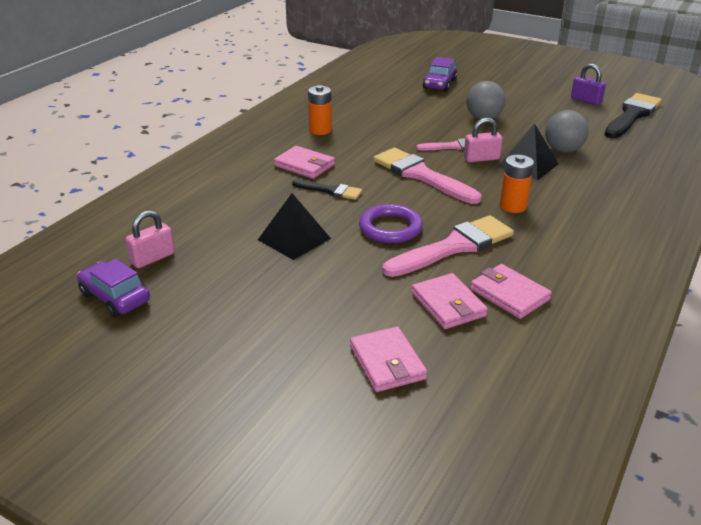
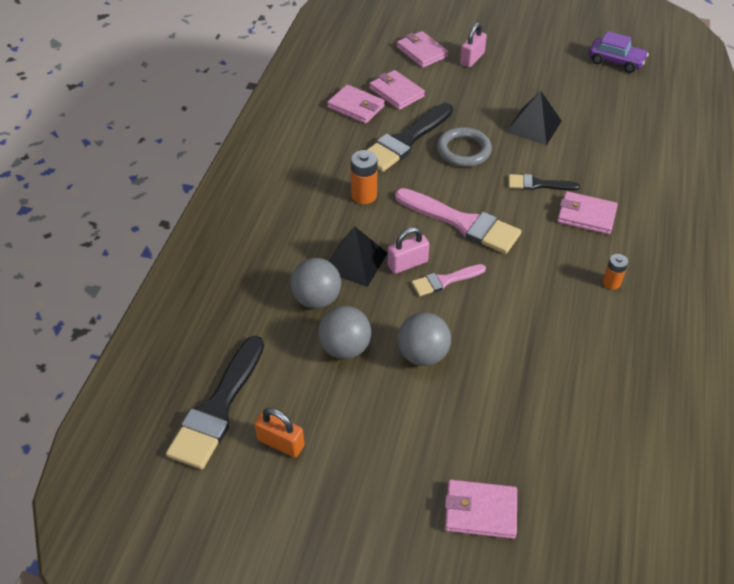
camera: 165 degrees right, 15 degrees up
pink padlock [125,210,175,268] -> pink padlock moved to [460,22,487,67]
orange battery [308,85,332,135] -> orange battery [603,254,628,289], size x0.63
purple ring [359,204,423,243] -> grey ring [437,127,492,167]
pink brush [382,215,514,277] -> black brush [367,103,453,172]
purple car [423,57,457,91] -> none
purple padlock [571,64,606,105] -> orange padlock [254,408,305,458]
none -> grey ball [318,306,371,359]
none -> pink wallet [445,480,517,539]

